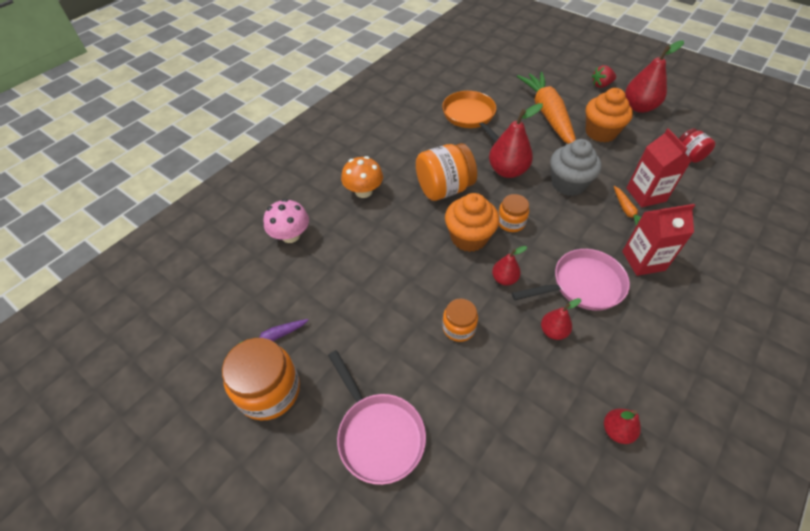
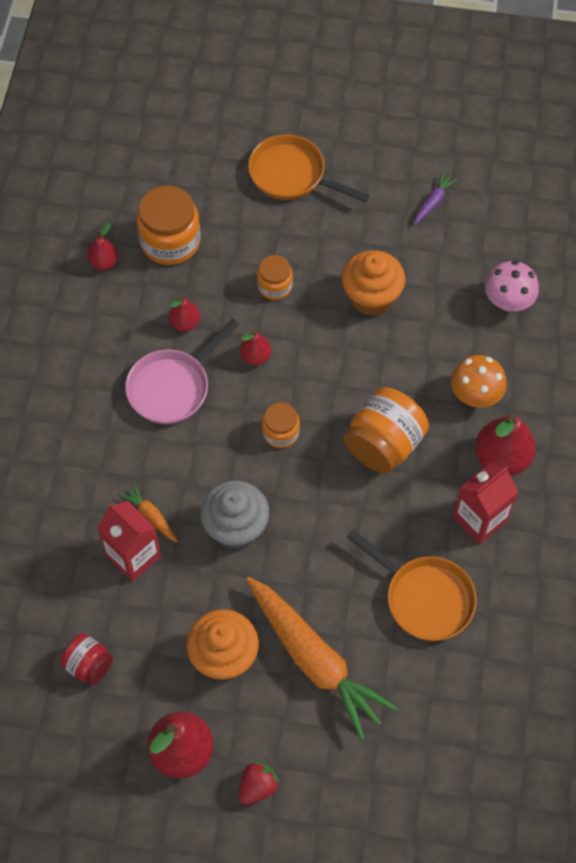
camera: 150 degrees right, 10 degrees up
orange jar [222,338,300,420] -> orange jar moved to [136,186,201,265]
pink pan [328,350,426,485] -> orange pan [248,134,369,202]
orange cupcake [445,193,499,252] -> orange cupcake moved to [342,250,405,316]
red pear [489,103,543,178] -> red pear moved to [475,414,536,476]
red carton [622,204,695,276] -> red carton moved to [453,463,519,544]

